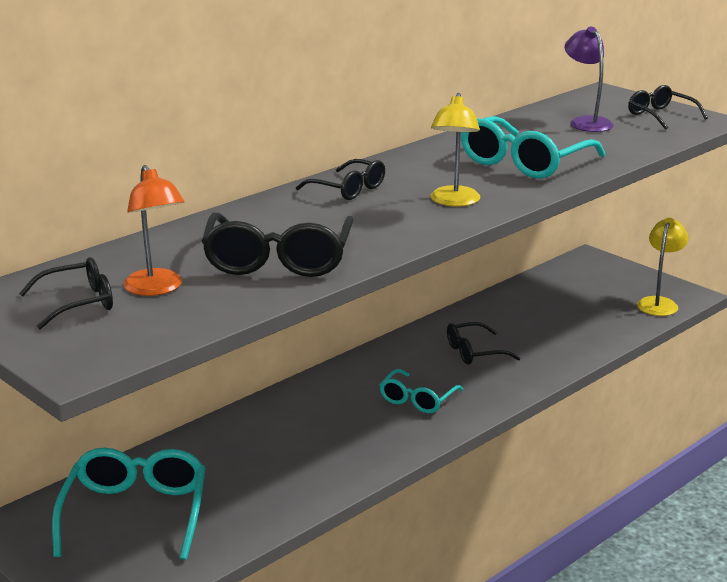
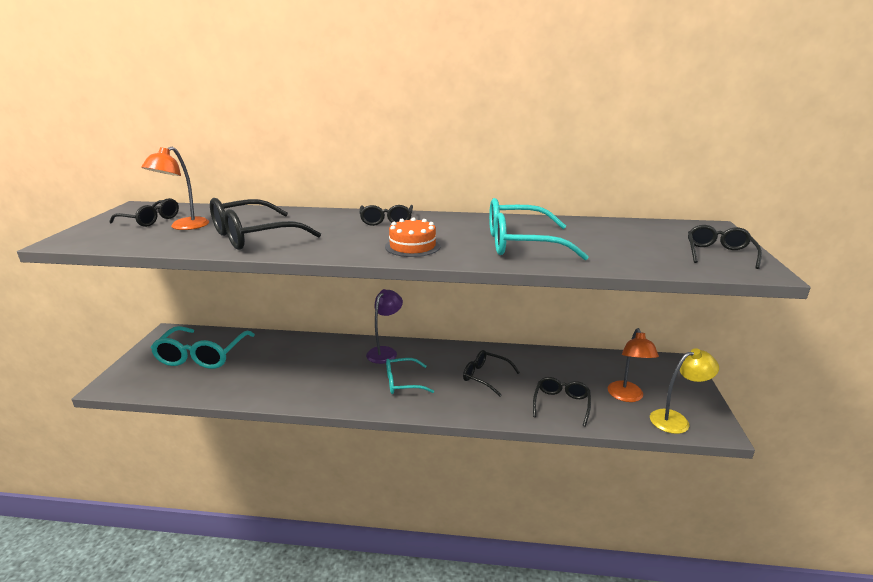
camera: 50 degrees right, 0 degrees up
turquoise glasses [52,448,206,560] -> turquoise glasses turned 135 degrees clockwise [151,326,255,369]
yellow lamp [431,93,480,206] -> orange cake [385,217,440,257]
purple lamp [565,27,614,132] -> purple lamp moved to [366,289,403,364]
none -> black glasses [533,377,591,427]
none -> orange lamp [608,328,659,402]

